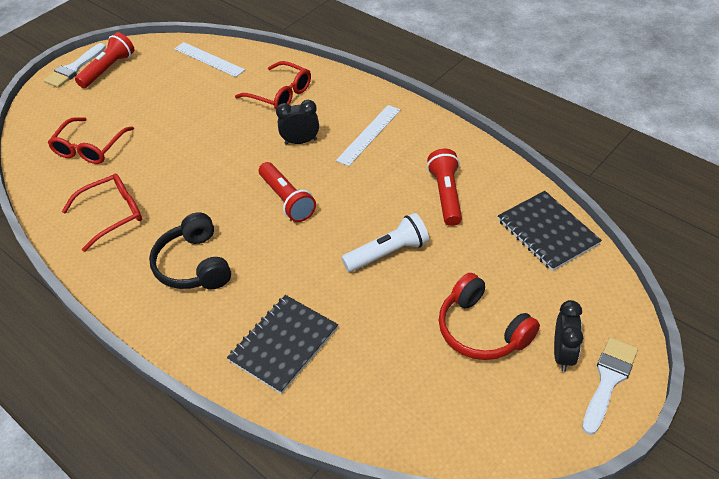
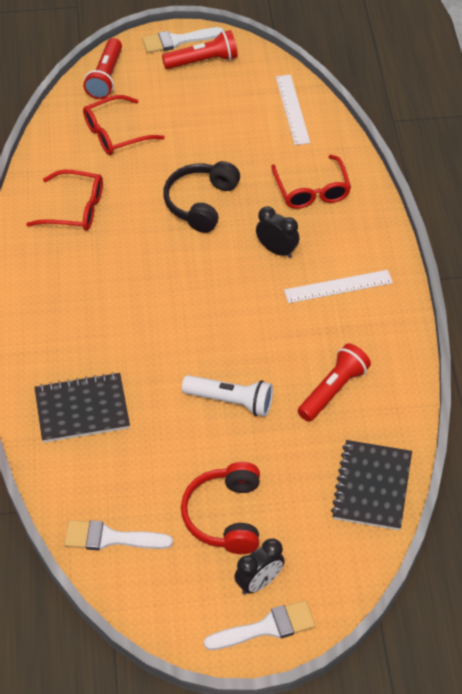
camera: 40 degrees right, 5 degrees up
black headphones [149,212,231,289] -> black headphones moved to [163,161,240,233]
red flashlight [259,162,316,222] -> red flashlight moved to [83,38,122,99]
none -> white brush [64,520,173,551]

